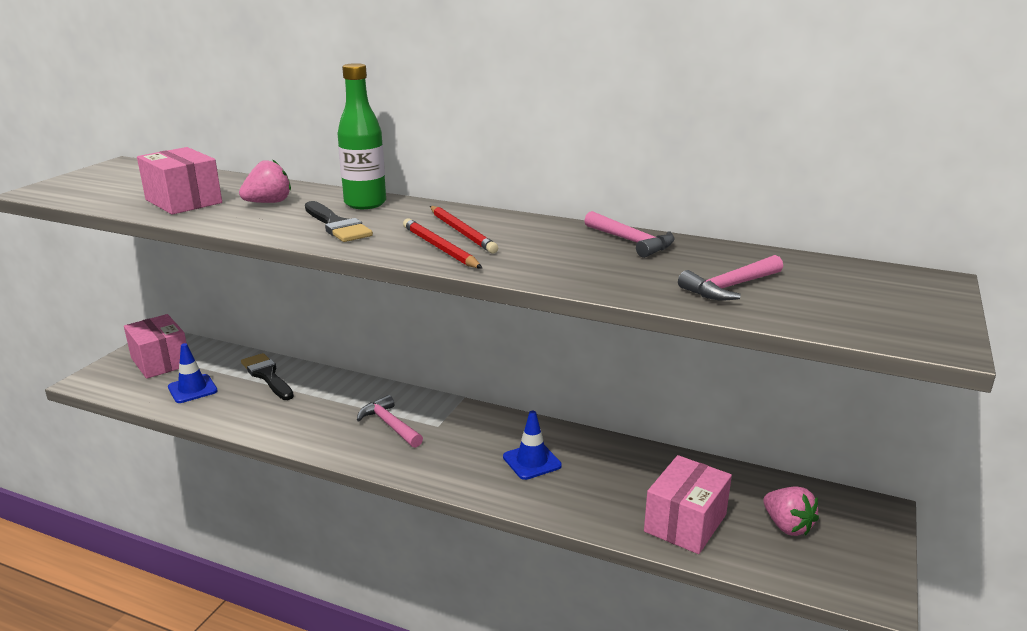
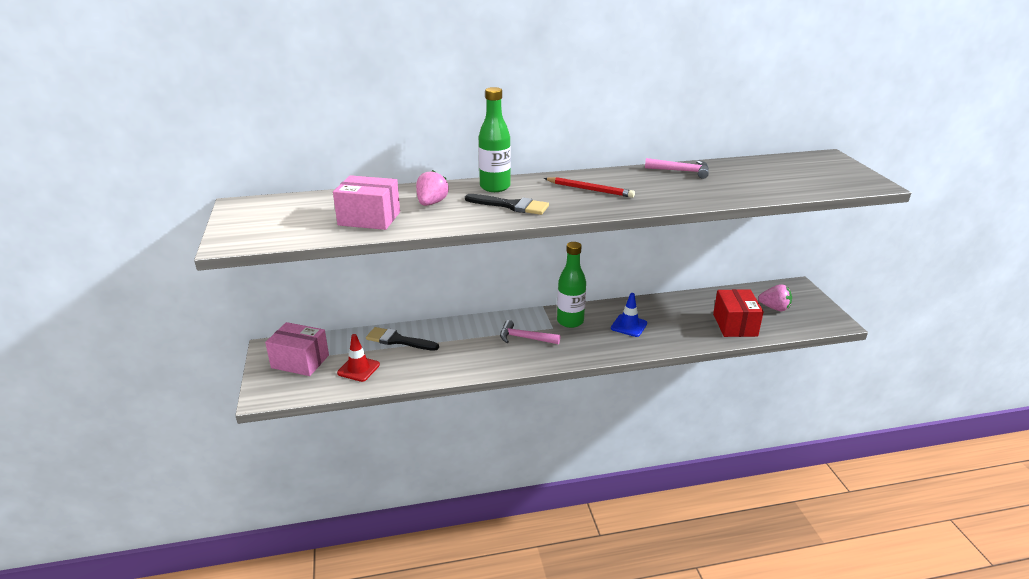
camera: 35 degrees left, 5 degrees up
blue traffic cone [168,343,218,403] -> red traffic cone [337,334,380,382]
red pencil [403,218,483,269] -> none
pink box [644,455,732,554] -> red box [713,289,764,337]
pink hammer [678,255,783,300] -> none
none -> green bottle [557,242,586,328]

